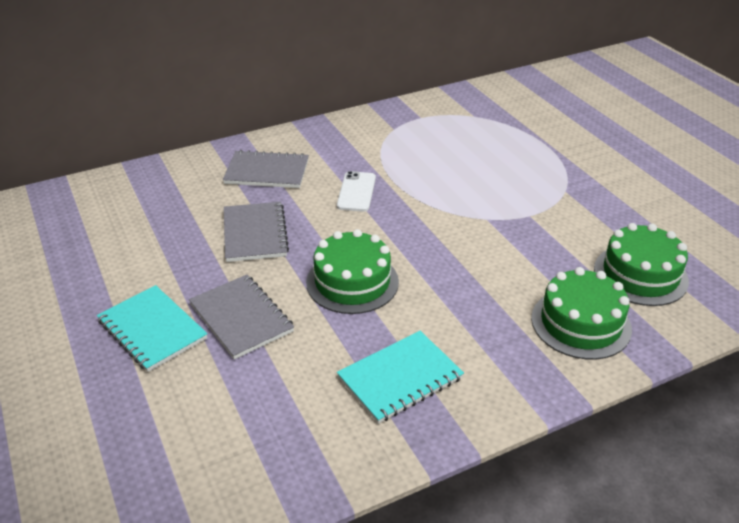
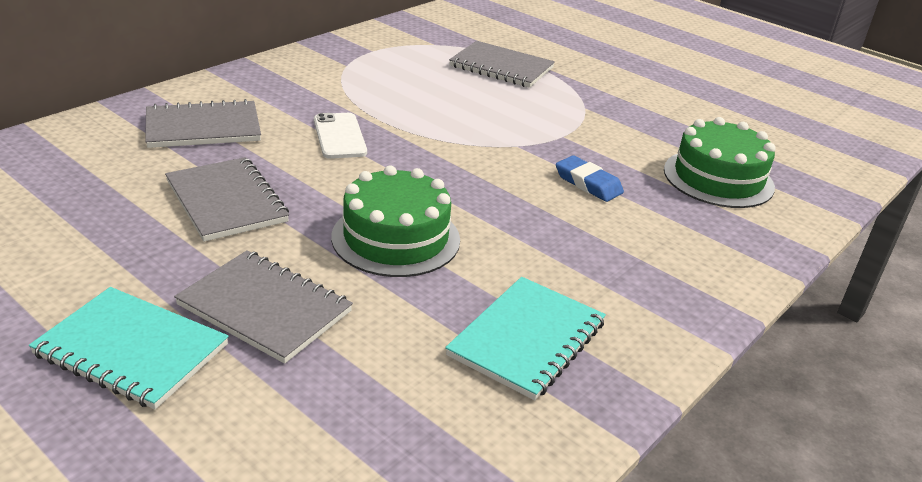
camera: 25 degrees left, 5 degrees down
green cake [531,267,632,360] -> none
none -> grey notebook [449,41,555,88]
none -> blue eraser [556,155,624,202]

